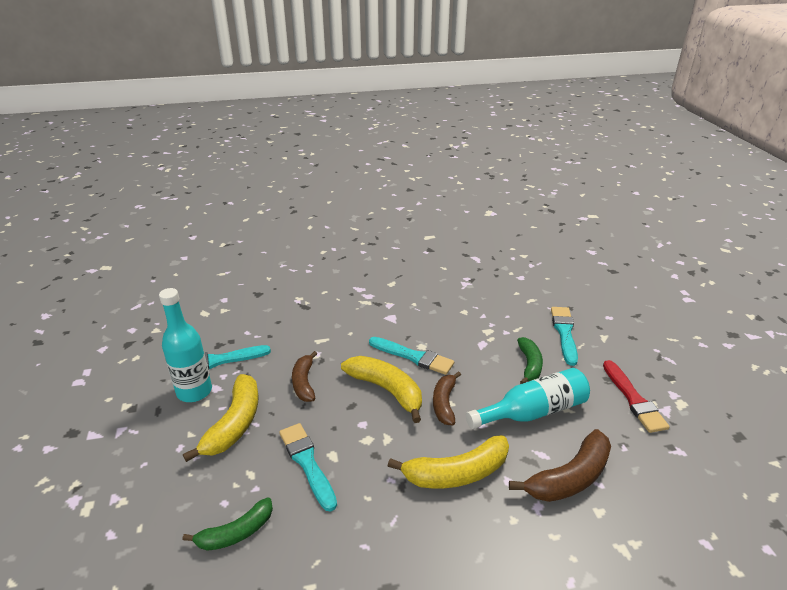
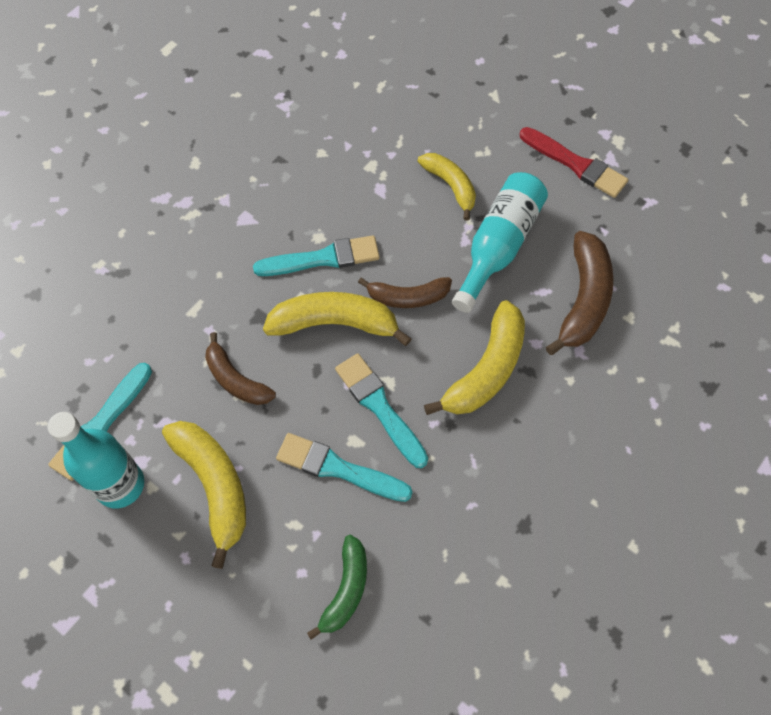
camera: 40 degrees left, 30 degrees up
brown banana [433,371,461,425] -> brown banana turned 60 degrees counterclockwise [358,277,452,308]
green banana [517,337,543,384] -> yellow banana [417,153,476,221]
turquoise brush [551,307,578,366] -> turquoise brush moved to [335,353,428,468]

